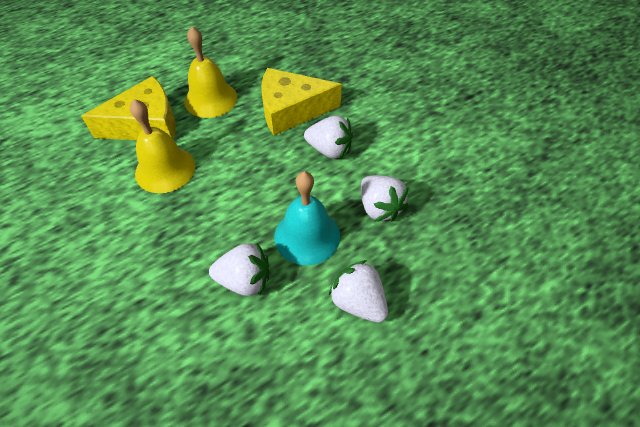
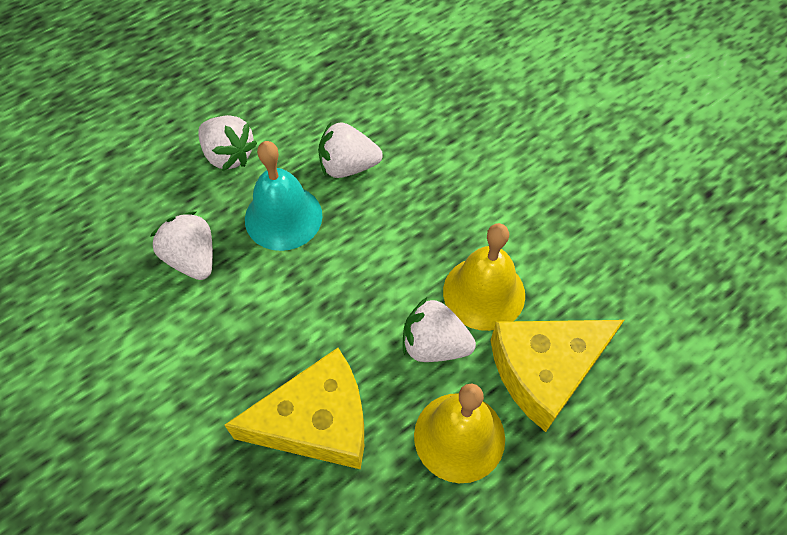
camera: 175 degrees right, 5 degrees up
white strawberry [304,115,353,159] -> white strawberry moved to [403,297,476,362]

